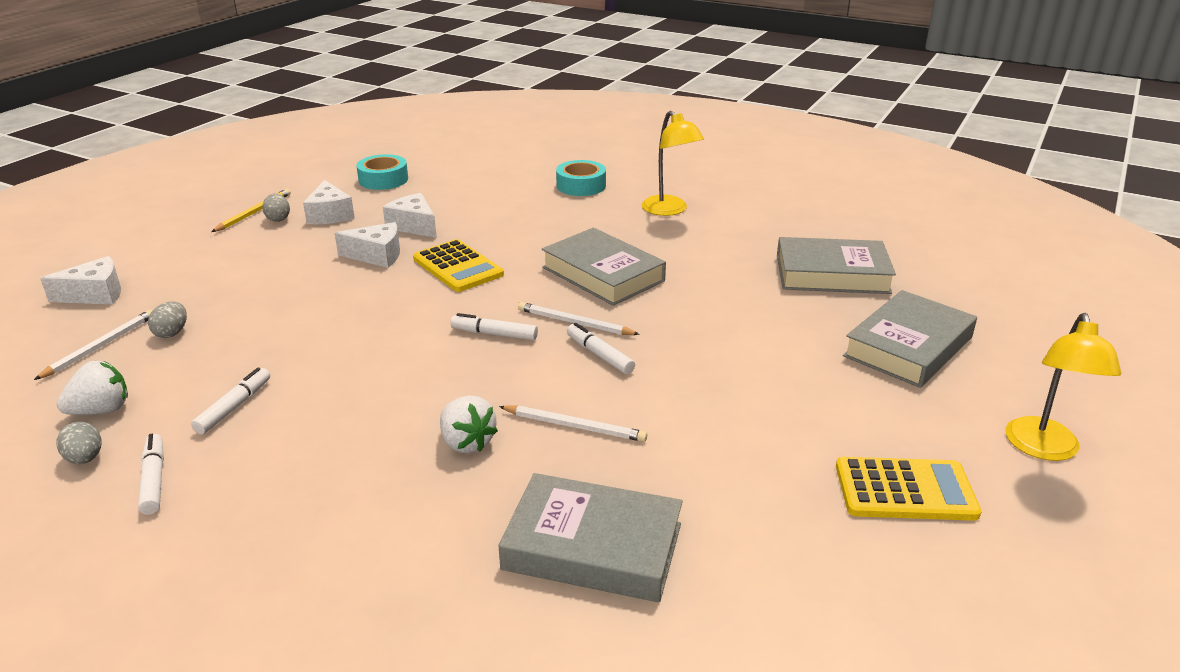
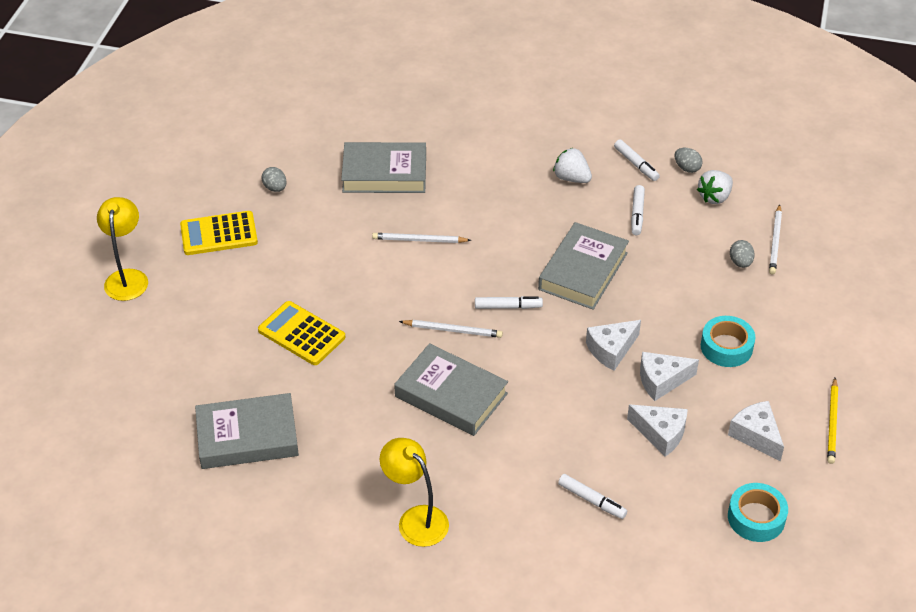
camera: 165 degrees right, 15 degrees up
white cheese [40,256,121,304] -> white cheese moved to [586,320,641,371]
grey egg [262,193,290,222] -> grey egg moved to [262,167,287,192]
yellow calculator [413,239,504,292] -> yellow calculator moved to [258,301,345,365]
white strawberry [440,396,498,453] -> white strawberry moved to [553,148,592,183]
turquoise tape [556,160,606,196] -> turquoise tape moved to [701,316,755,367]
white marker [567,323,635,374] -> white marker moved to [558,474,627,519]
grey book [843,290,977,388] -> grey book moved to [538,222,629,310]

